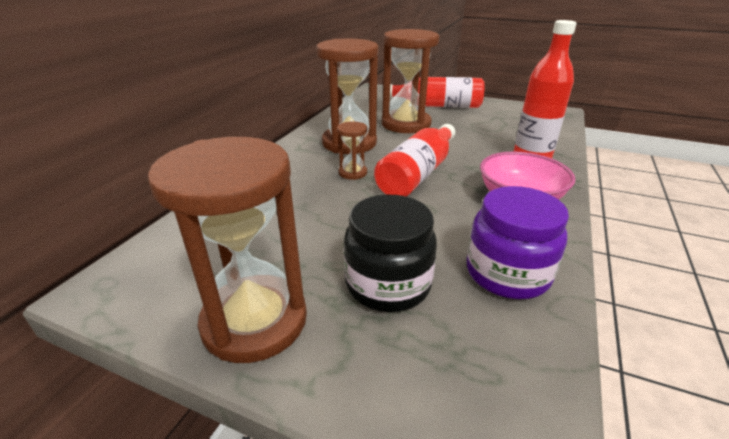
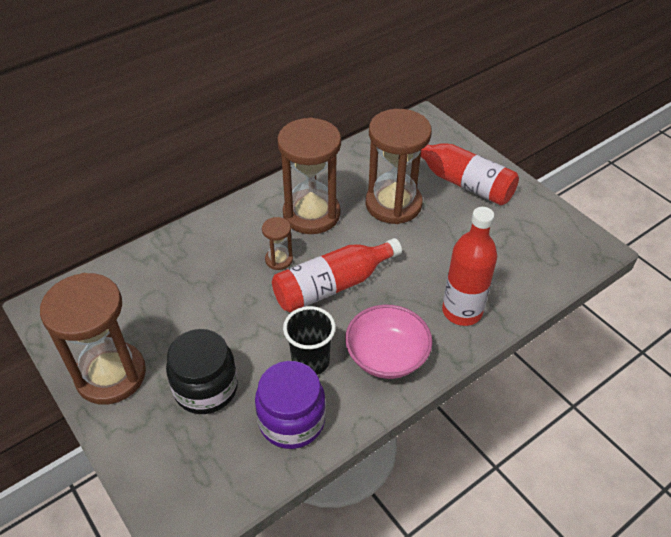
camera: 30 degrees right, 15 degrees up
none -> black cup [283,306,336,375]

